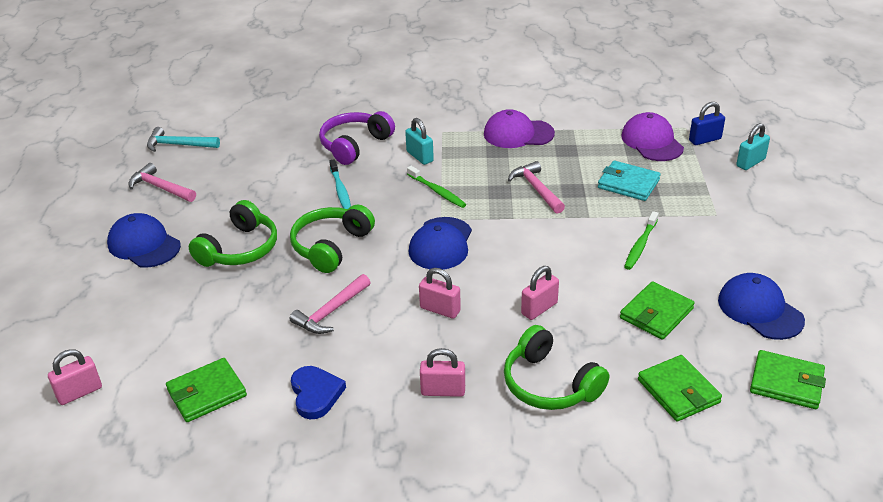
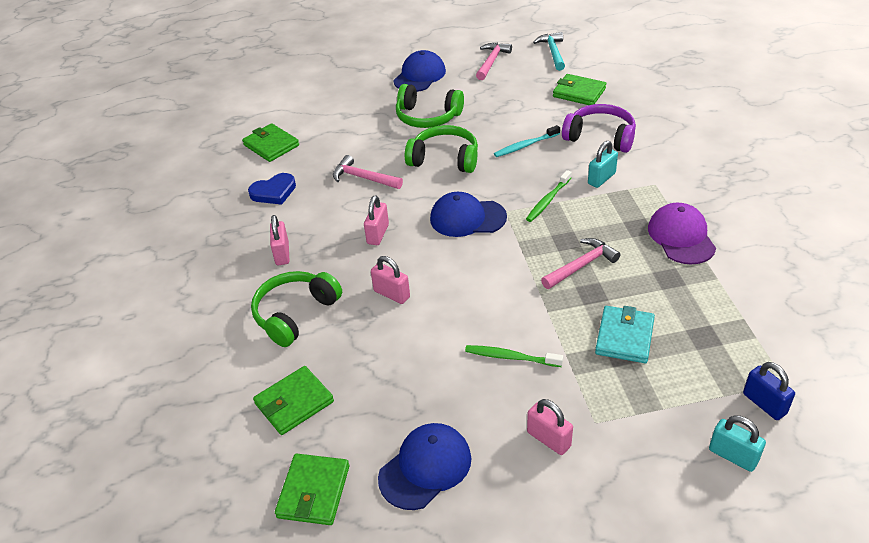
camera: 80 degrees right, 5 degrees up
pink padlock [48,349,102,405] -> pink padlock moved to [527,399,573,455]
green wallet [620,281,695,340] -> green wallet moved to [553,74,606,105]
purple cap [621,112,684,161] -> none

